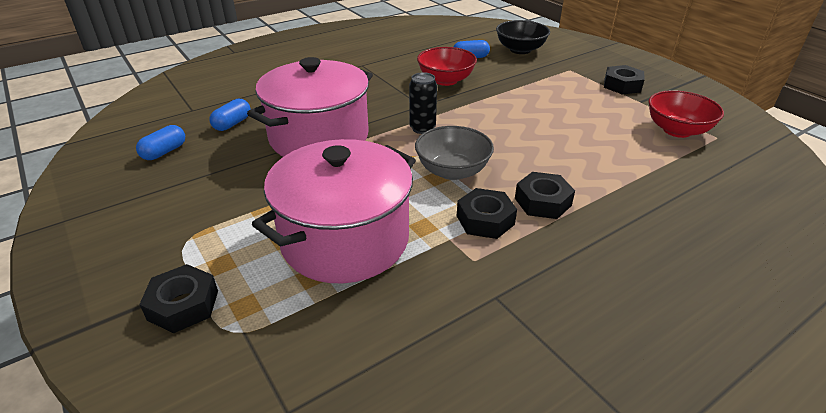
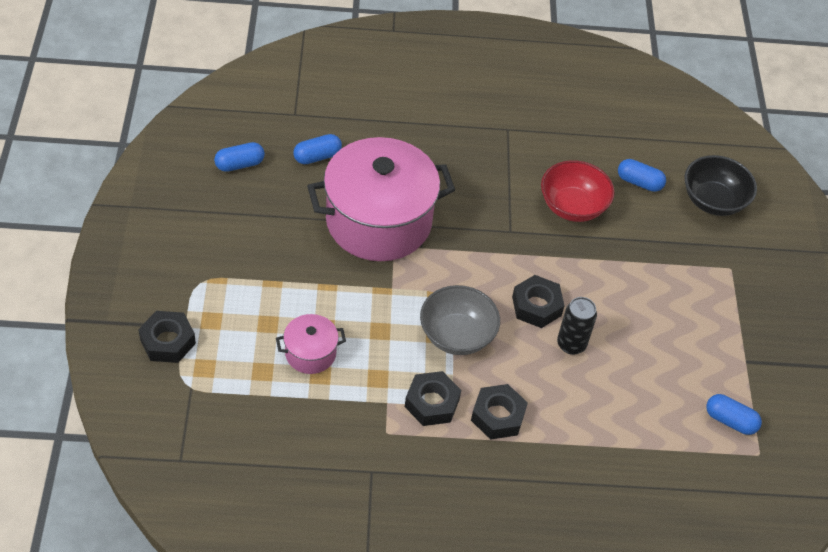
camera: 30 degrees right, 15 degrees up
pink pot [252,139,416,283] -> pink pot [276,314,346,374], size x0.44
black can [409,72,437,134] -> black can moved to [557,297,597,355]
black nut [604,65,645,94] -> black nut moved to [512,275,564,328]
red bowl [648,90,724,138] -> blue capsule [706,394,762,435]

